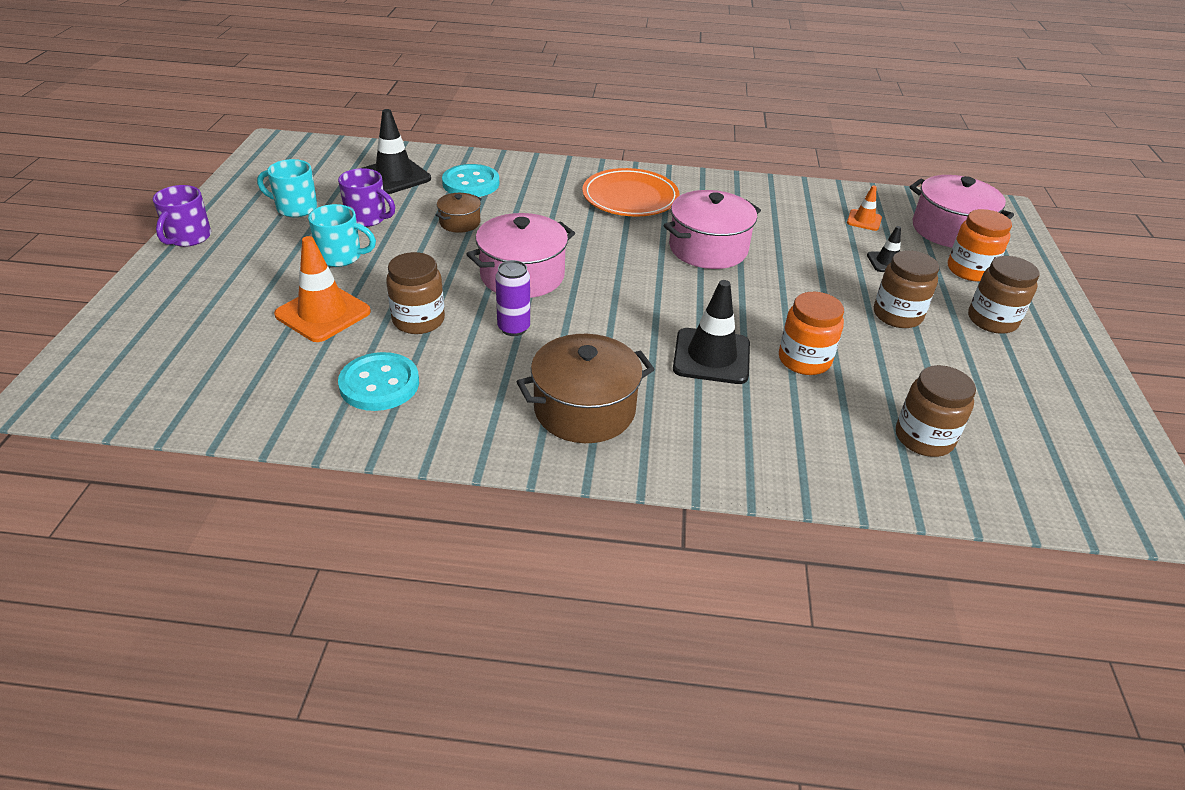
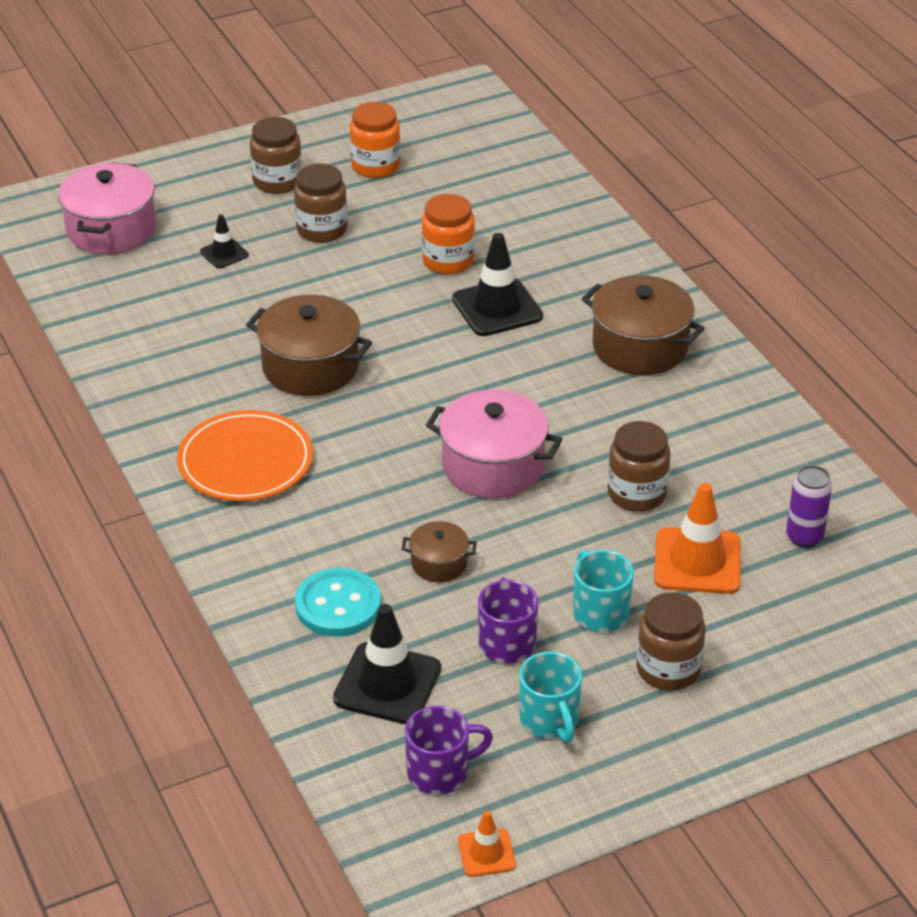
camera: 120 degrees left, 0 degrees up
purple mug [153,185,211,247] -> purple mug moved to [405,706,493,795]
turquoise button [338,352,419,411] -> none
purple can [495,260,530,336] -> purple can moved to [786,465,832,548]
pink pot [663,190,761,269] -> brown pot [246,295,372,396]
orange traffic cone [847,185,882,231] -> orange traffic cone moved to [458,811,516,877]
brown jar [896,365,976,457] -> brown jar moved to [636,592,705,691]
orange jar [948,209,1012,282] -> orange jar moved to [350,102,401,178]

